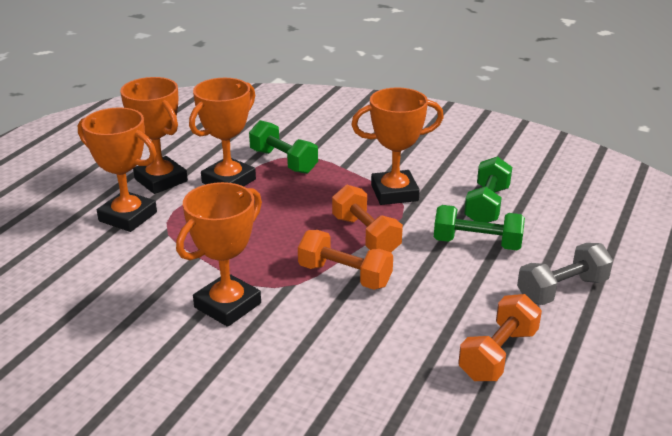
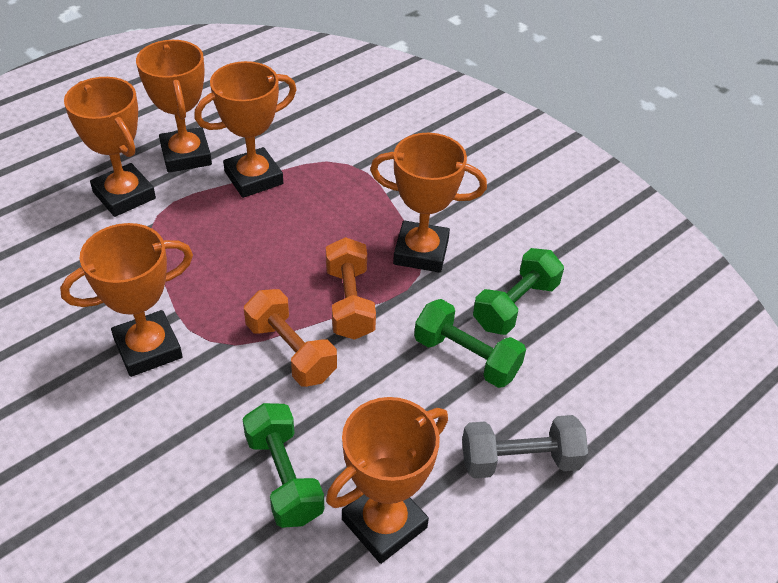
camera: 20 degrees right, 15 degrees up
green dumbbell [249,120,318,174] -> green dumbbell moved to [243,403,324,528]
orange dumbbell [458,294,542,381] -> orange trophy [326,397,448,564]

